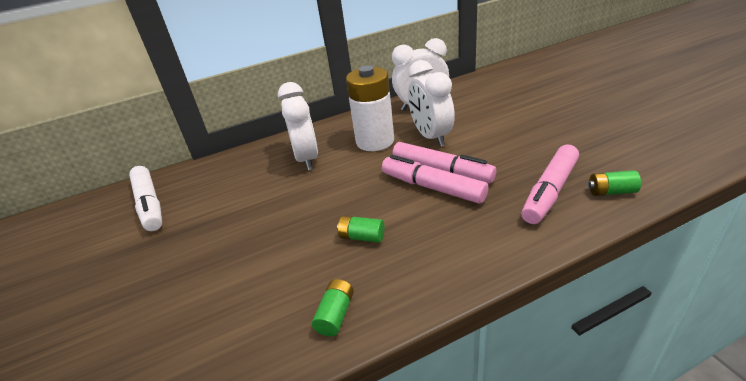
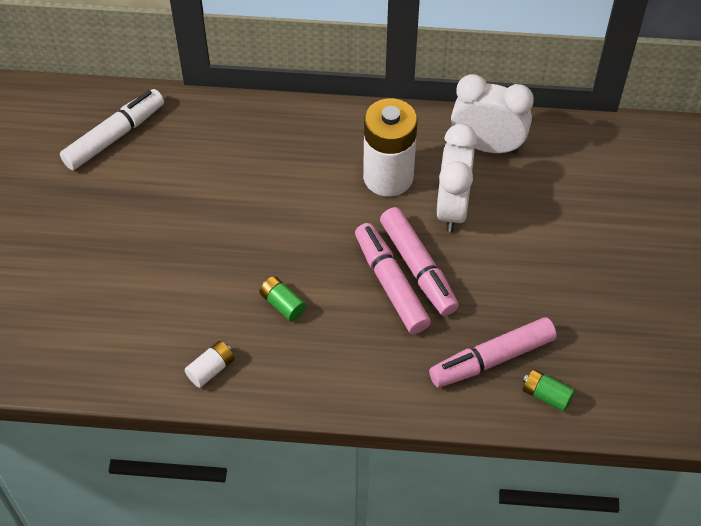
camera: 25 degrees right, 20 degrees up
white marker [129,166,162,231] -> white marker turned 135 degrees counterclockwise [60,89,164,170]
white clock [278,82,318,170] -> none
green battery [312,279,354,337] -> white battery [184,341,235,388]

